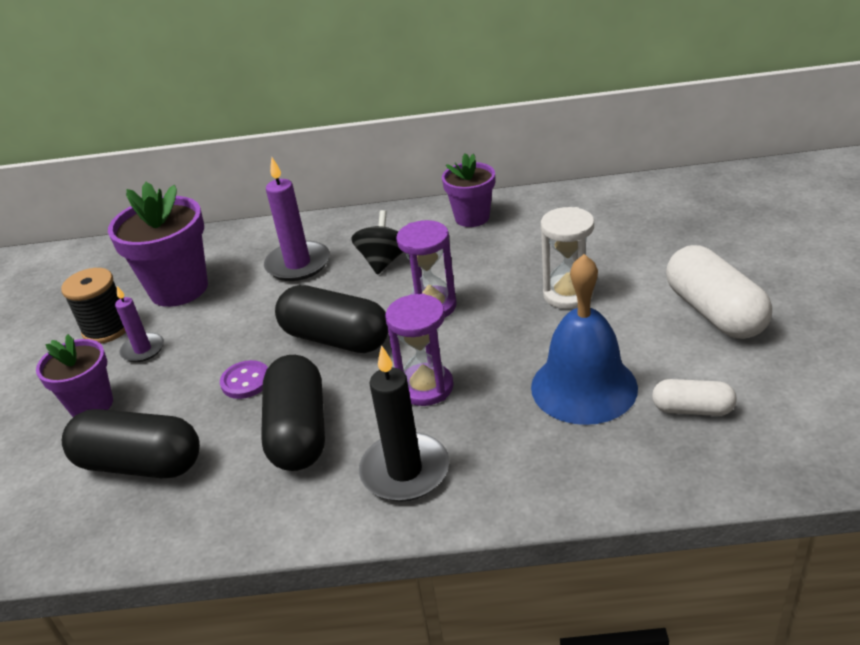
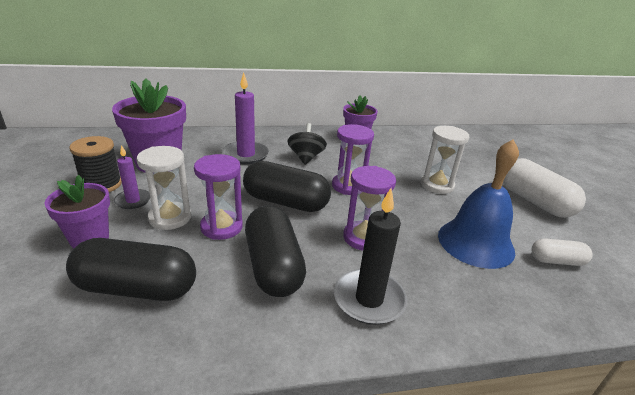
camera: 15 degrees left, 5 degrees down
purple button [220,360,268,399] -> purple hourglass [194,154,243,240]
none -> white hourglass [137,146,191,230]

